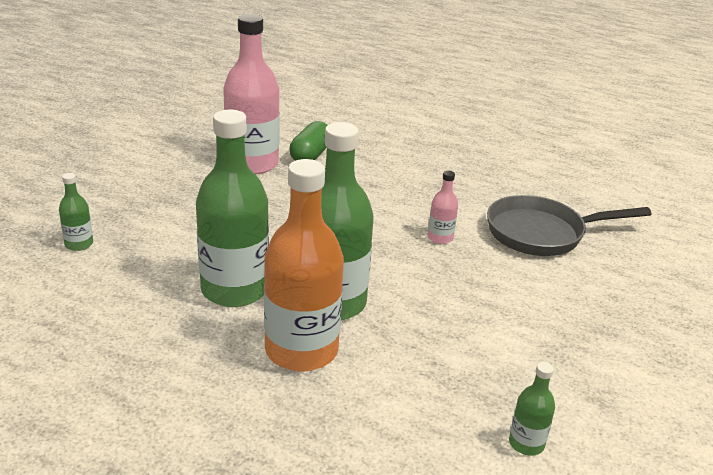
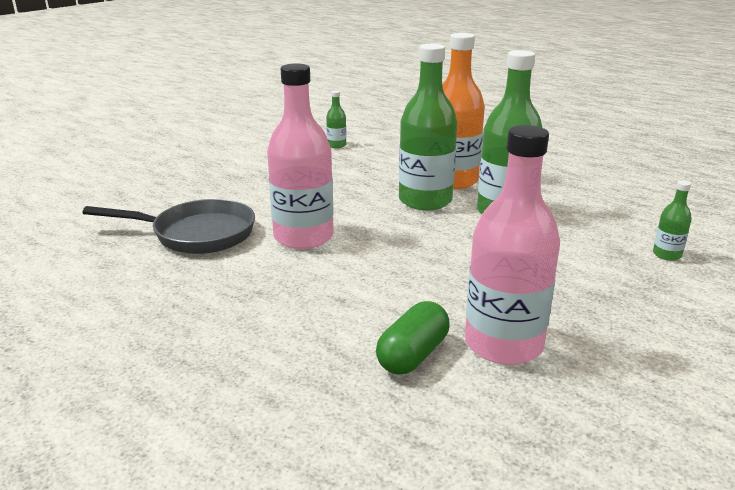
camera: 165 degrees left, 5 degrees down
pink bottle [428,170,458,244] -> pink bottle [267,63,334,249], size x2.28

